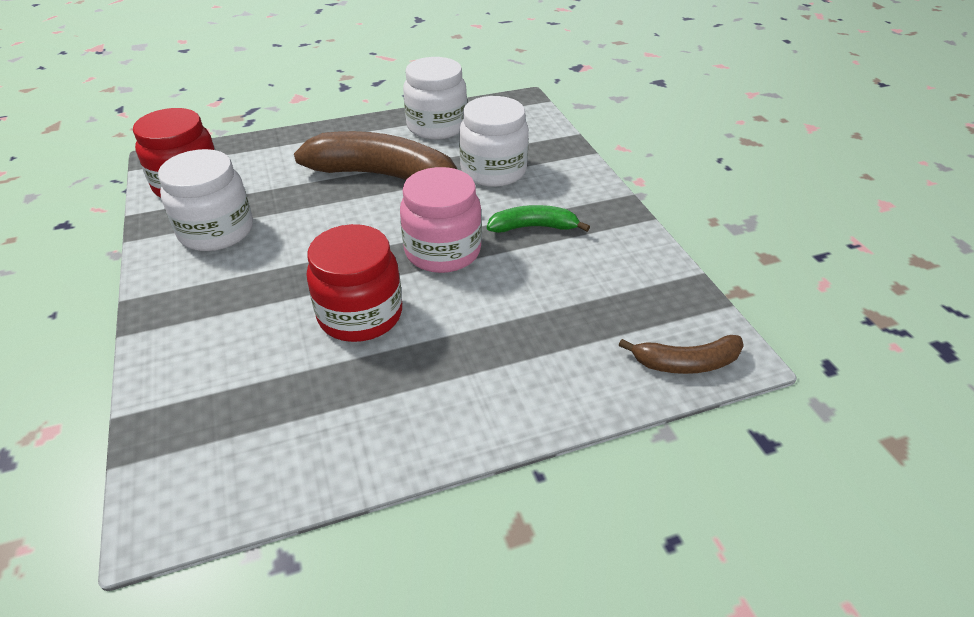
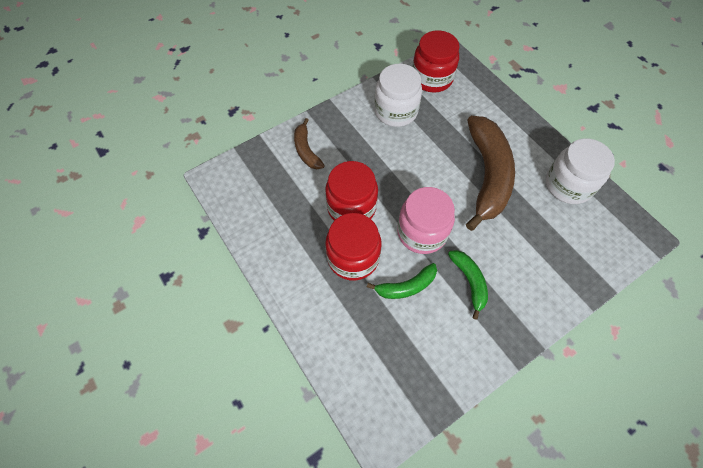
camera: 75 degrees right, 20 degrees up
white jar [459,96,529,187] -> none
brown banana [619,335,744,374] -> brown banana moved to [294,118,325,169]
none -> red jar [325,213,381,281]
none -> green banana [367,263,437,299]

